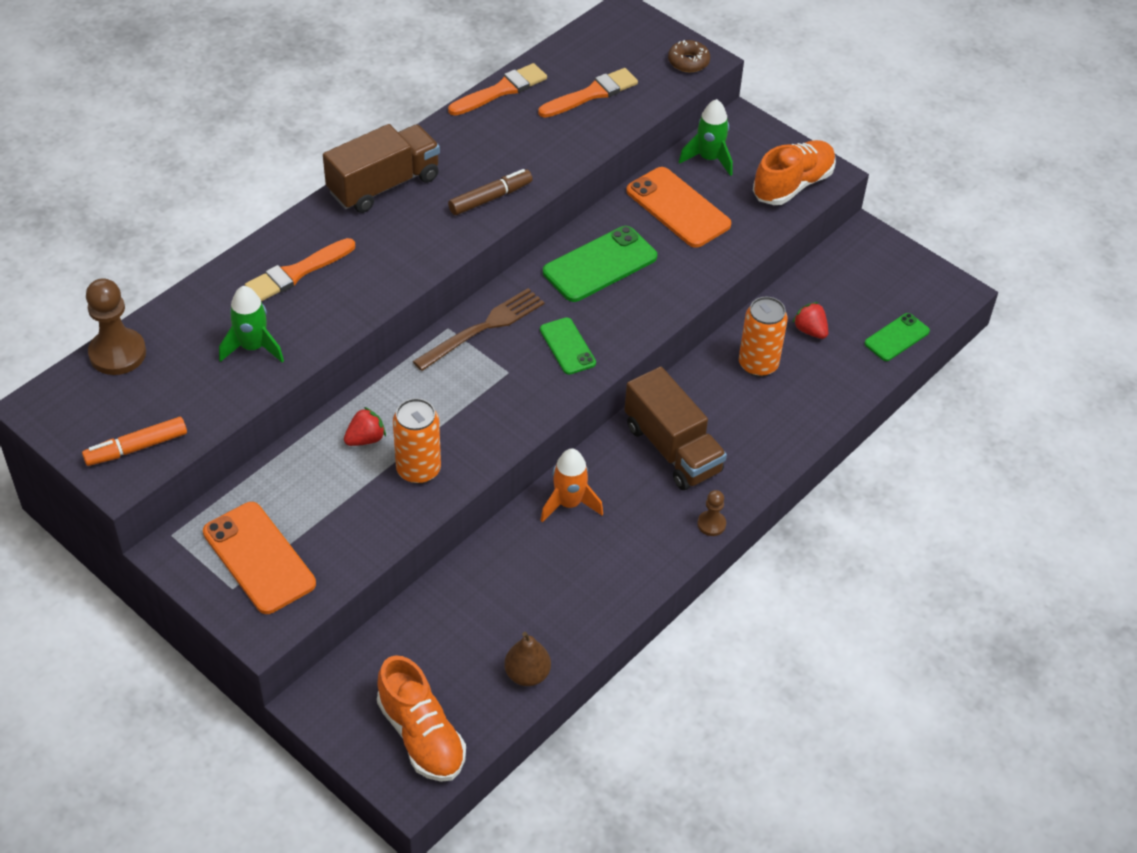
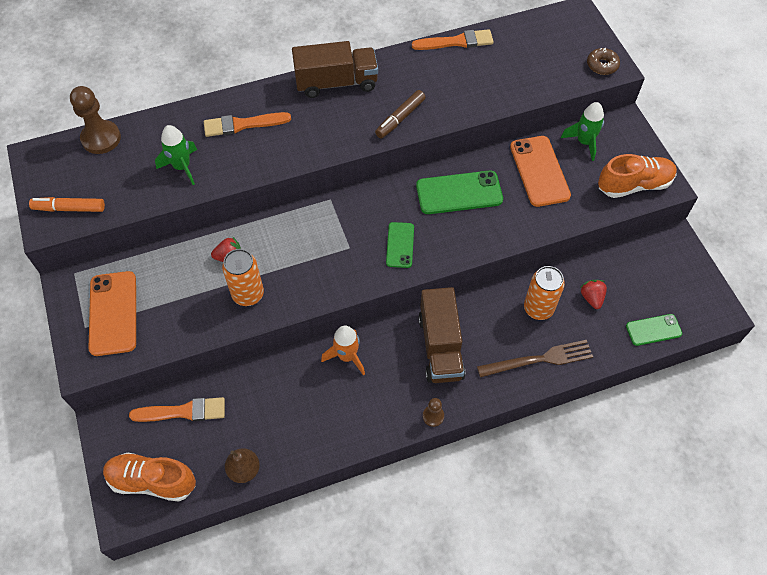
camera: 30 degrees right, 10 degrees up
orange shoe [377,655,466,782] -> orange shoe turned 105 degrees clockwise [103,453,196,502]
brown fork [413,288,544,371] -> brown fork moved to [477,340,593,377]
brown marker [448,169,533,215] -> brown marker turned 135 degrees clockwise [375,90,426,138]
orange brush [538,68,638,118] -> orange brush moved to [129,397,225,422]

